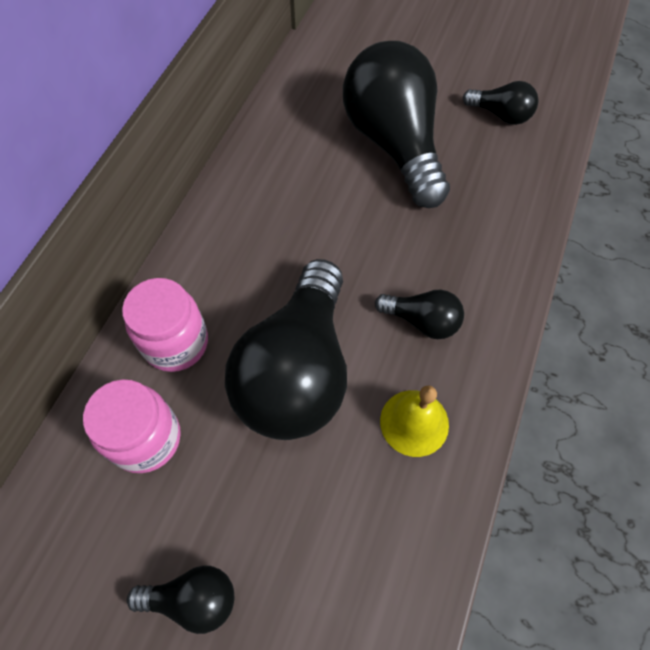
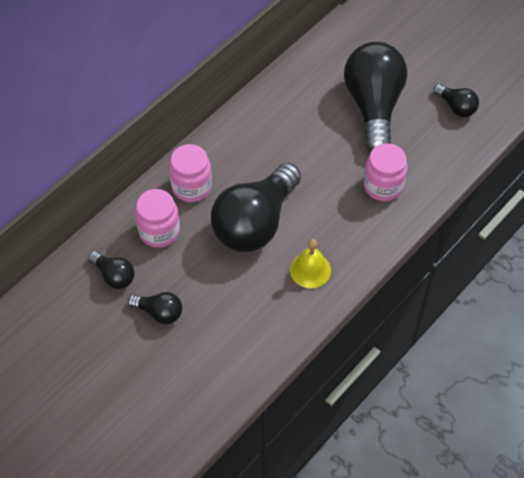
camera: 20 degrees right, 5 degrees down
black light bulb [375,290,464,339] -> black light bulb moved to [88,251,135,289]
none -> pink jar [363,143,408,201]

